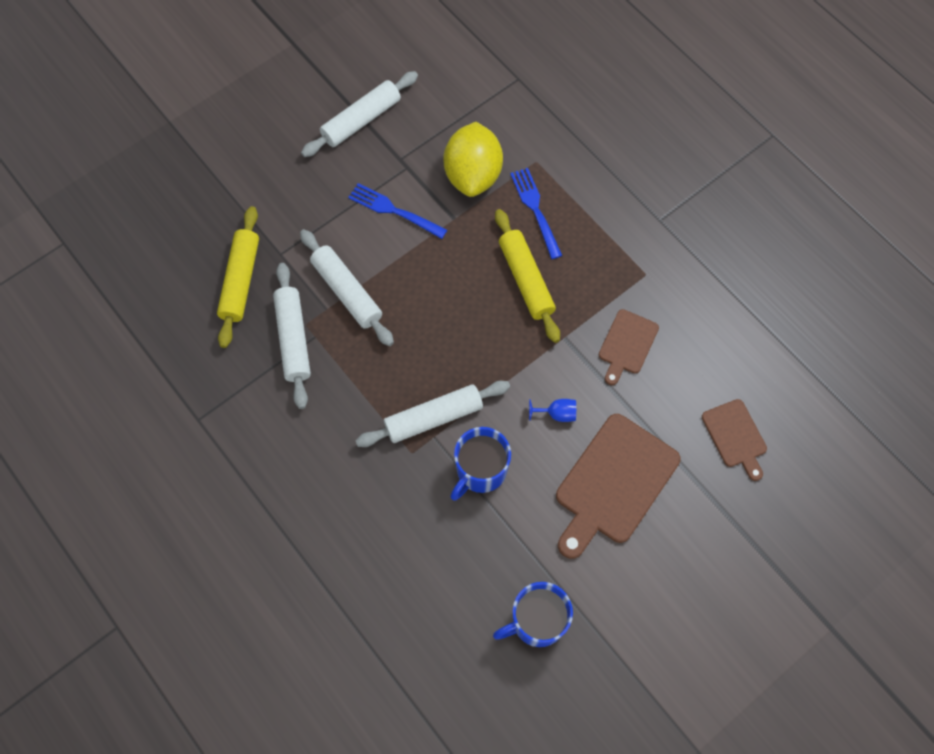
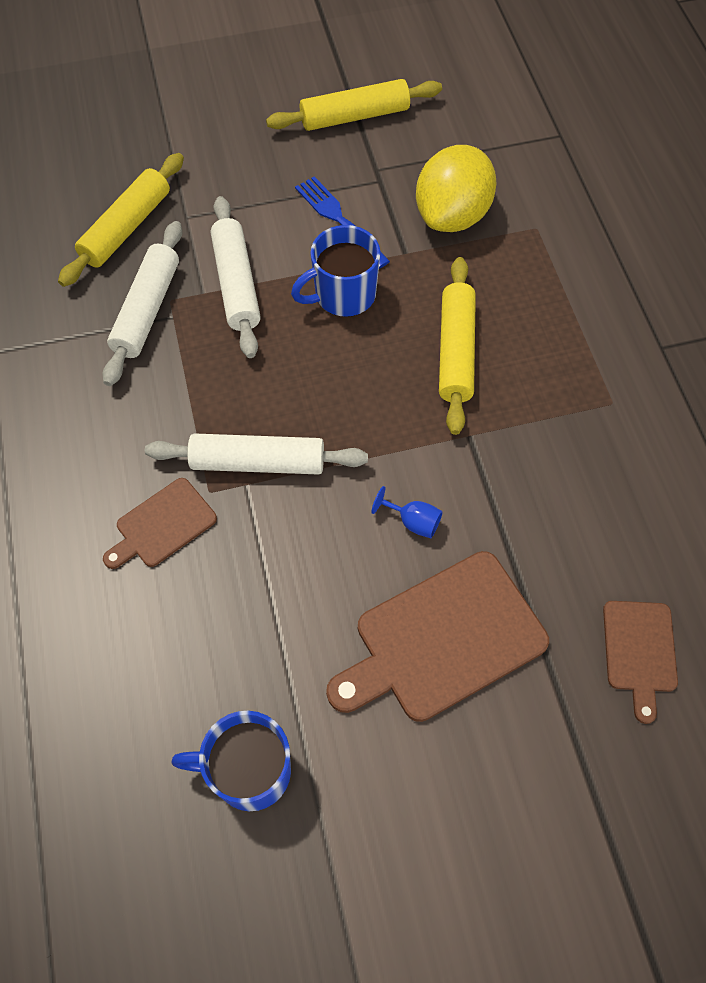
camera: 25 degrees right, 5 degrees down
white rolling pin [301,71,418,157] -> yellow rolling pin [266,79,442,131]
blue mug [450,427,511,501] -> blue mug moved to [291,225,380,317]
blue fork [510,168,562,259] -> none
brown cutting board [599,309,659,385] -> brown cutting board moved to [103,478,217,569]

